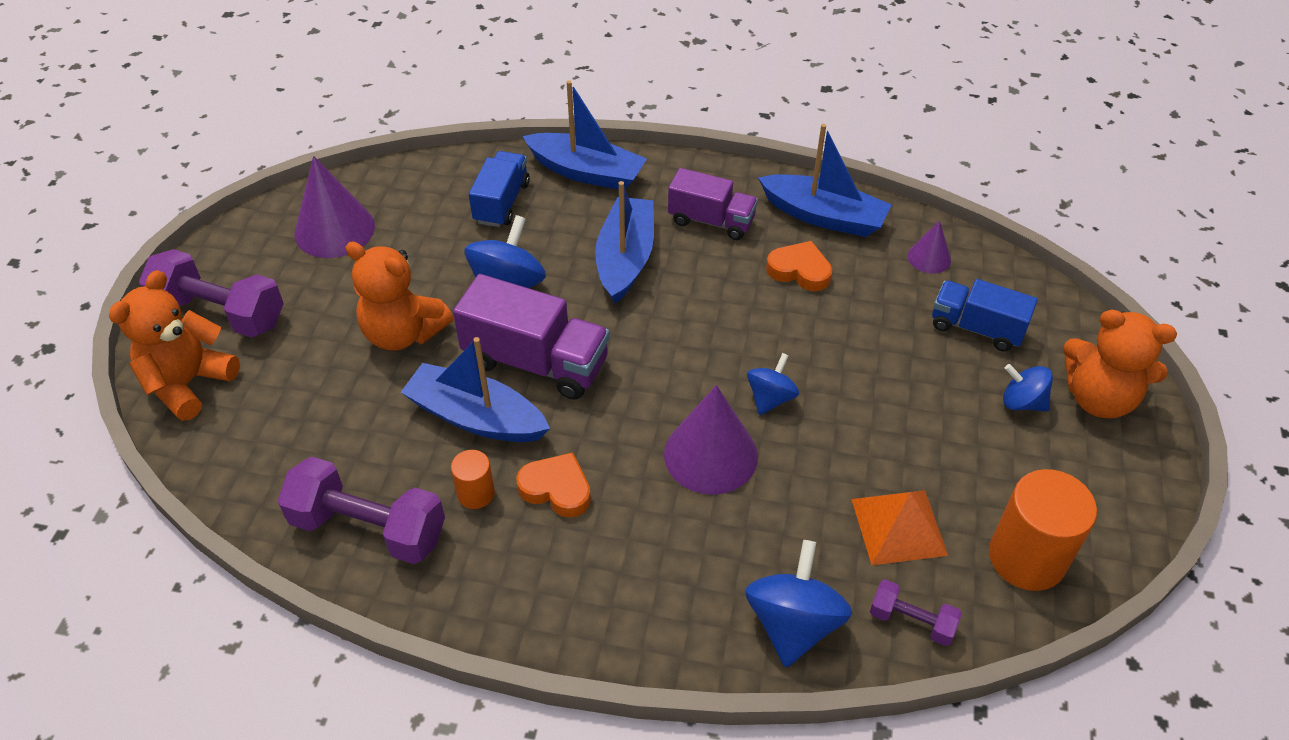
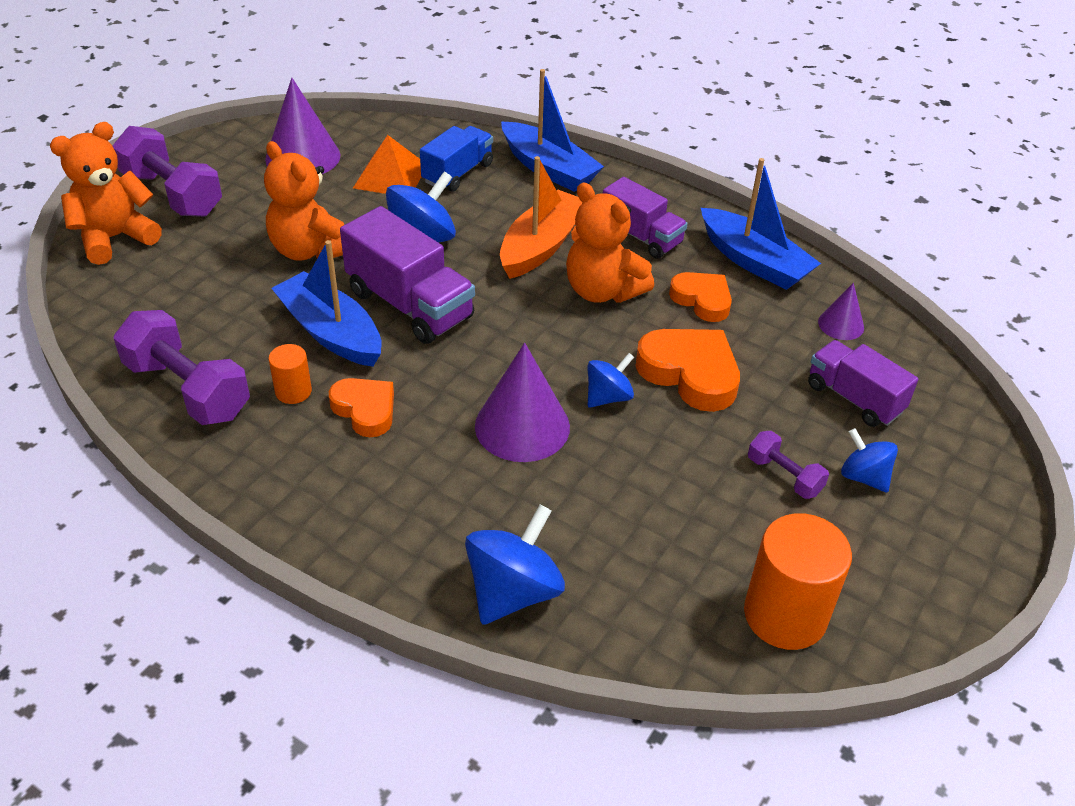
camera: 20 degrees right, 5 degrees down
blue boat [595,181,654,303] -> orange boat [500,156,583,279]
orange pyramid [851,490,948,565] -> orange pyramid moved to [353,135,421,194]
purple dumbbell [870,579,962,646] -> purple dumbbell moved to [748,431,829,499]
blue truck [932,279,1038,352] -> purple truck [808,340,918,427]
orange teddy bear [1063,310,1177,418] -> orange teddy bear moved to [566,182,654,303]
none -> orange heart [636,329,740,412]

